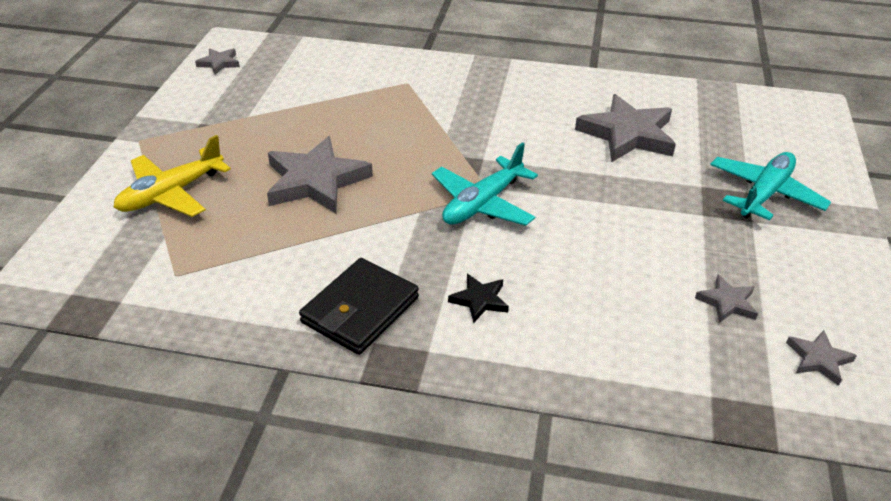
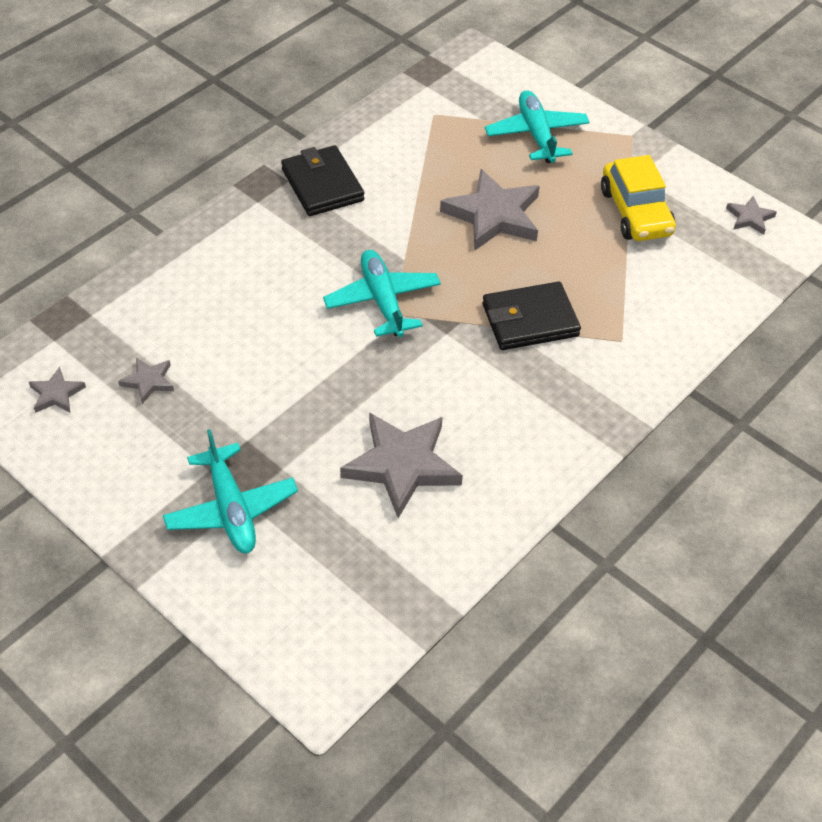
camera: 120 degrees right, 10 degrees up
yellow plane [113,135,231,217] -> turquoise plane [485,90,590,163]
black star [448,274,509,323] -> none
none -> black wallet [482,282,581,350]
none -> yellow car [601,155,676,241]

